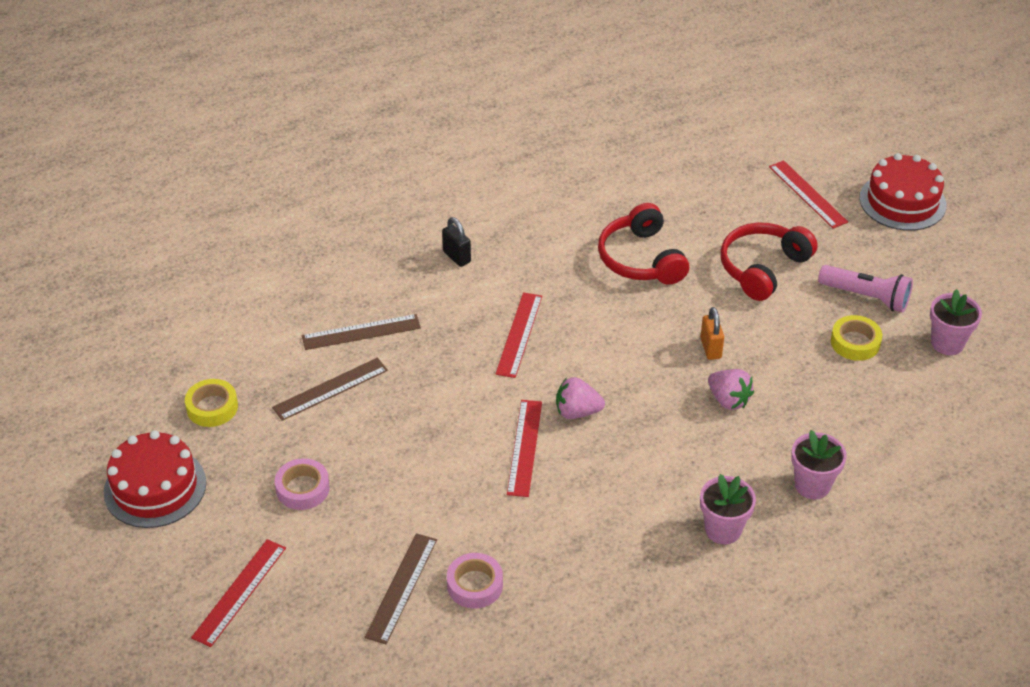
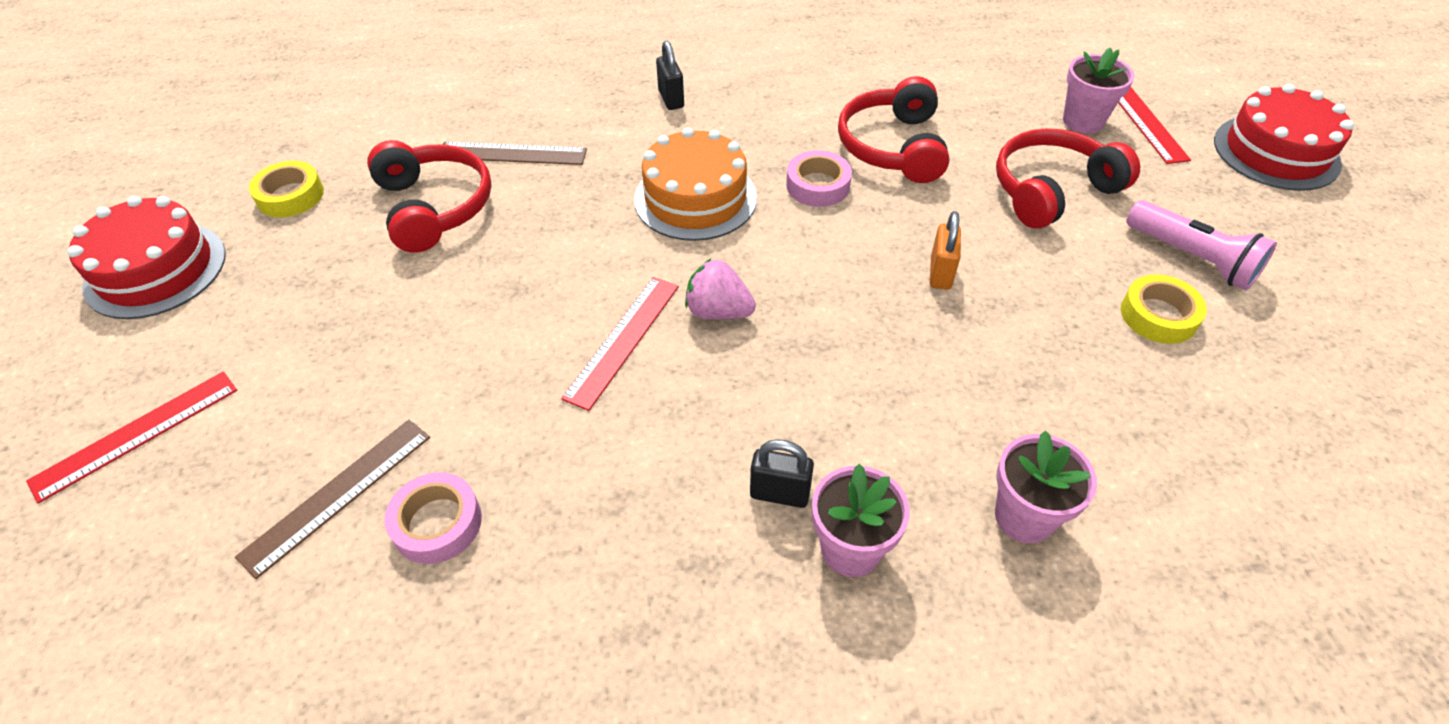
camera: 20 degrees right, 5 degrees up
brown ruler [272,358,388,421] -> red headphones [367,140,492,253]
pink tape [275,458,330,510] -> pink tape moved to [786,151,852,207]
red ruler [495,292,542,378] -> orange cake [634,127,757,241]
pink strawberry [708,369,754,410] -> none
pink flower pot [930,289,982,355] -> pink flower pot moved to [1063,47,1135,134]
none -> black padlock [750,439,814,508]

